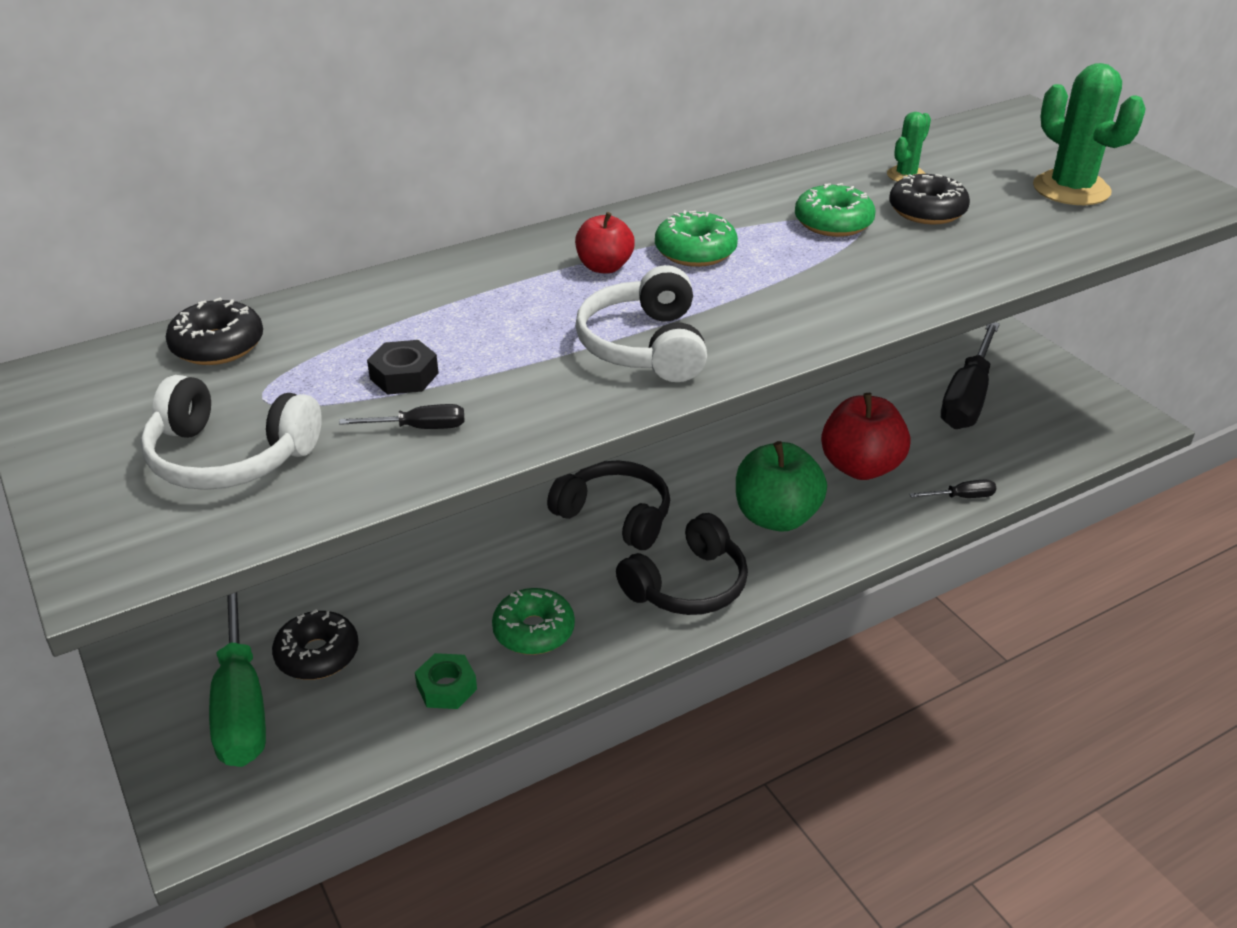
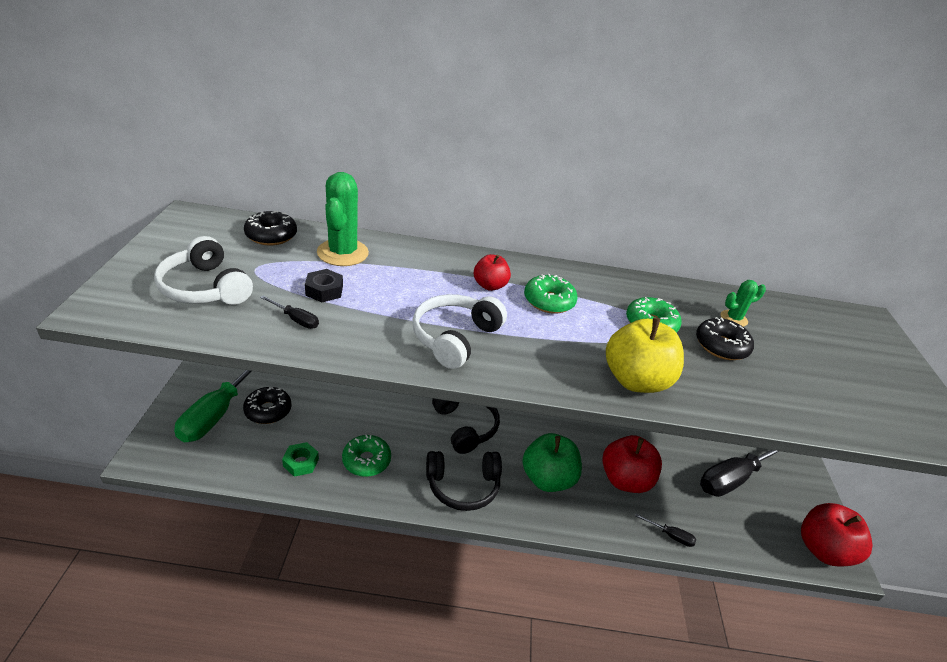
camera: 30 degrees right, 0 degrees up
green cactus [1033,63,1146,205] -> green cactus moved to [317,172,369,266]
none -> yellow apple [606,317,684,393]
none -> red apple [801,503,872,566]

